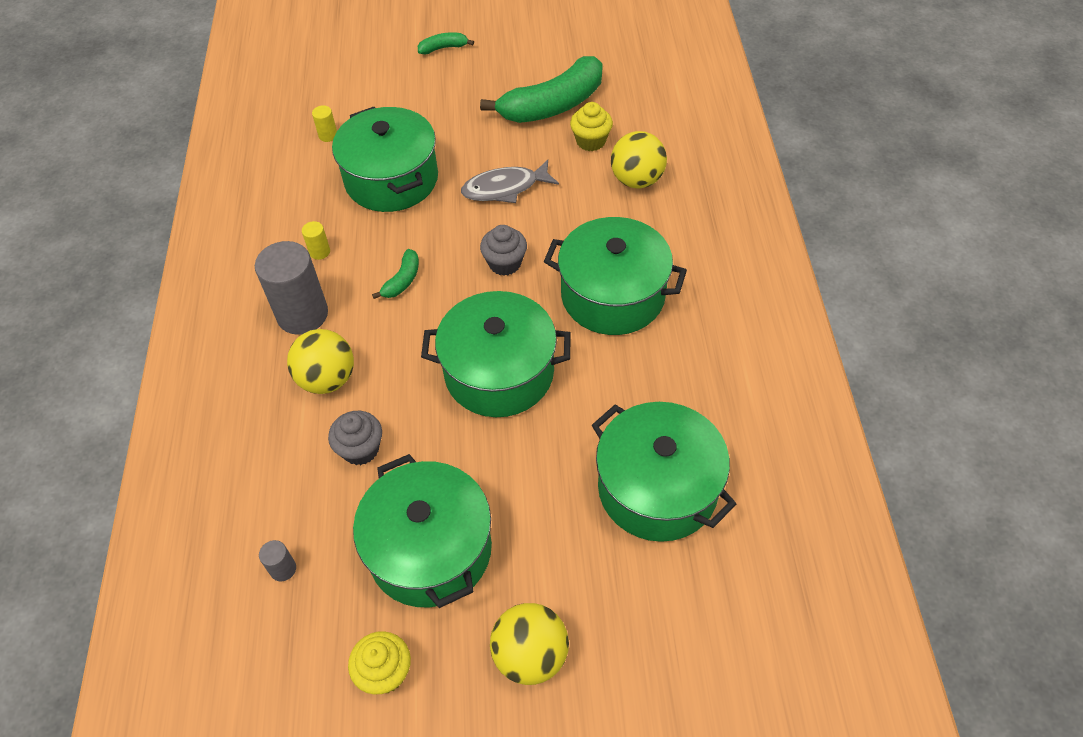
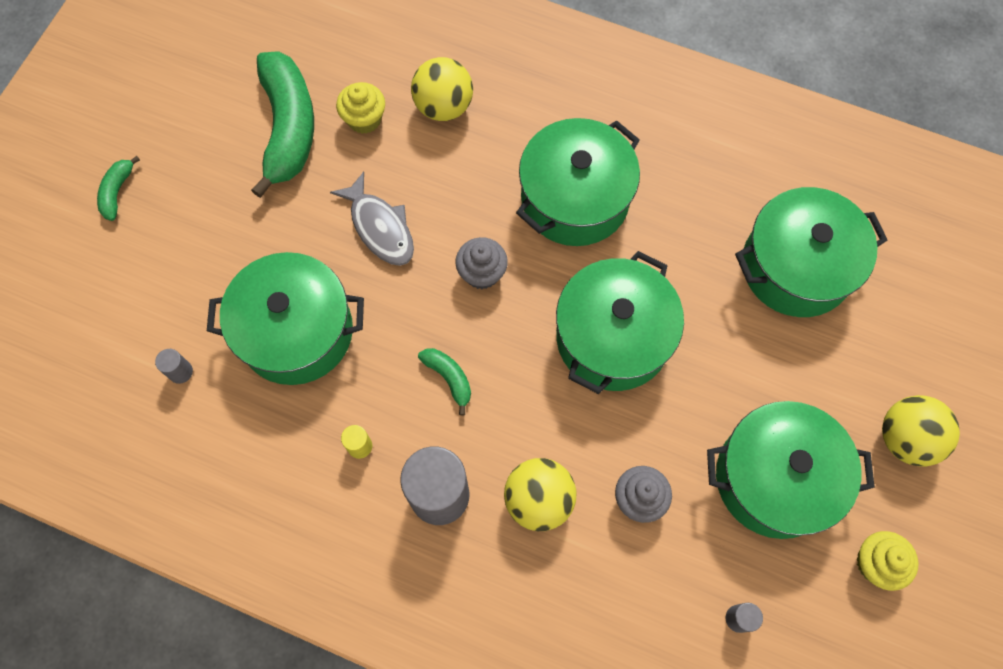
camera: 65 degrees left, 15 degrees up
yellow cylinder [312,105,337,142] -> grey cylinder [155,349,193,384]
grey fish [461,160,559,203] -> grey fish turned 45 degrees counterclockwise [330,172,414,266]

